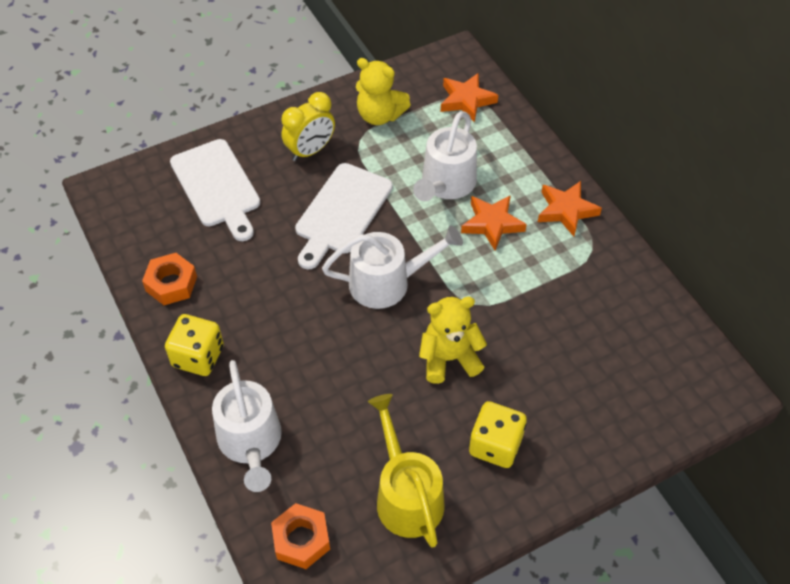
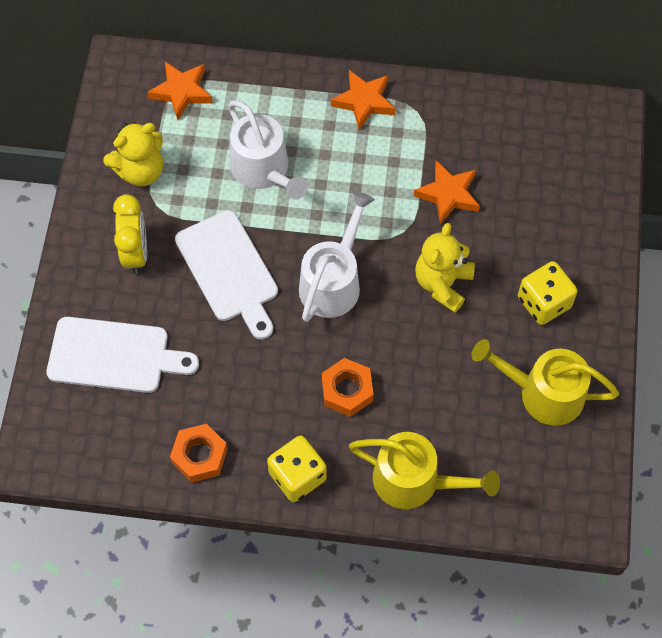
camera: 55 degrees left, 10 degrees up
white watering can [212,360,282,492] -> yellow watering can [349,432,500,509]
orange nut [271,503,330,569] -> orange nut moved to [322,358,374,417]
orange star [461,195,527,250] -> orange star moved to [413,161,480,224]

